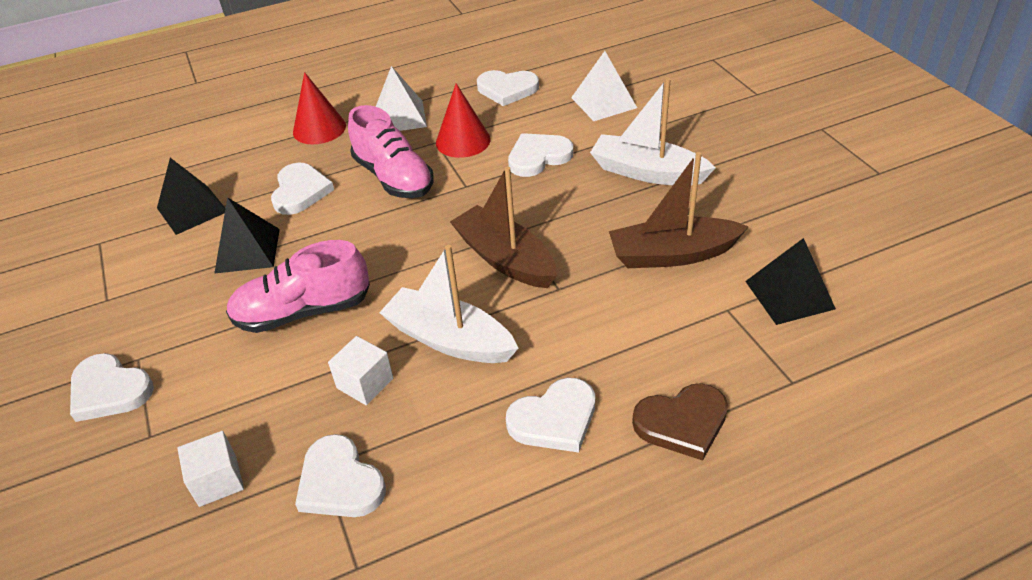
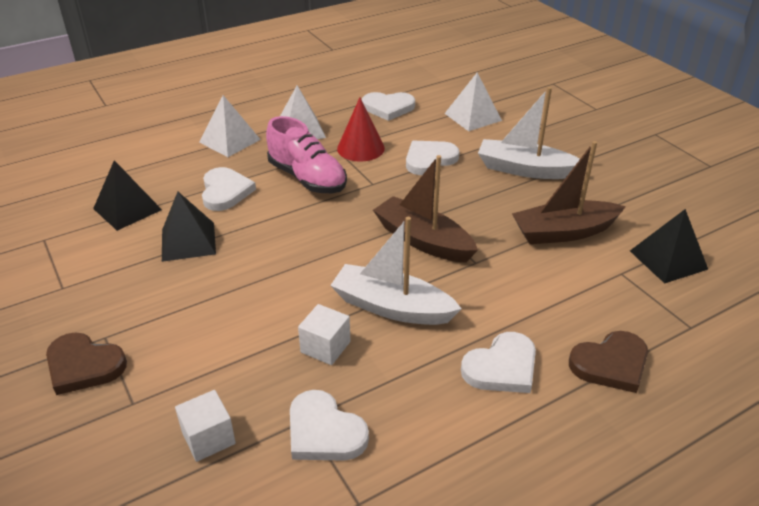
camera: 10 degrees left, 5 degrees down
white heart [70,353,154,422] -> brown heart [46,333,127,395]
pink shoe [226,240,370,333] -> none
red cone [293,72,346,144] -> white pyramid [199,95,261,157]

